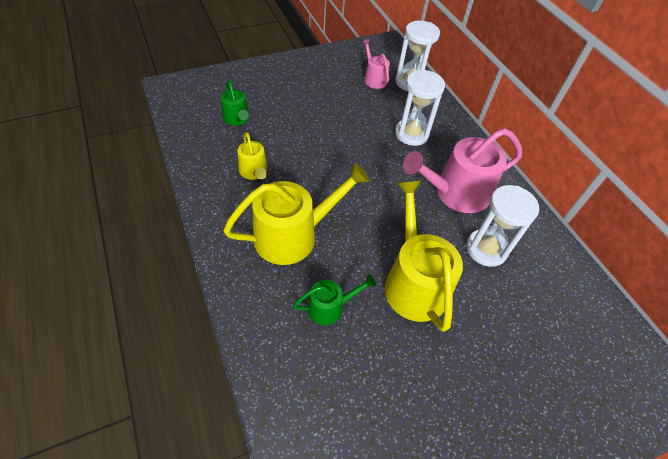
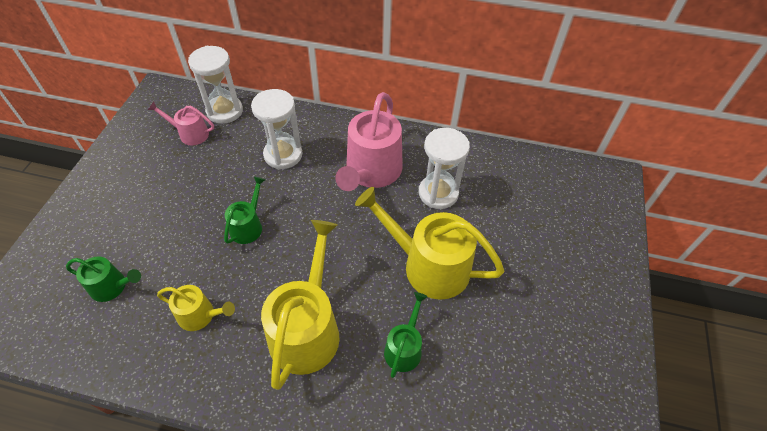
camera: 50 degrees left, 0 degrees up
none -> green watering can [224,176,265,244]

